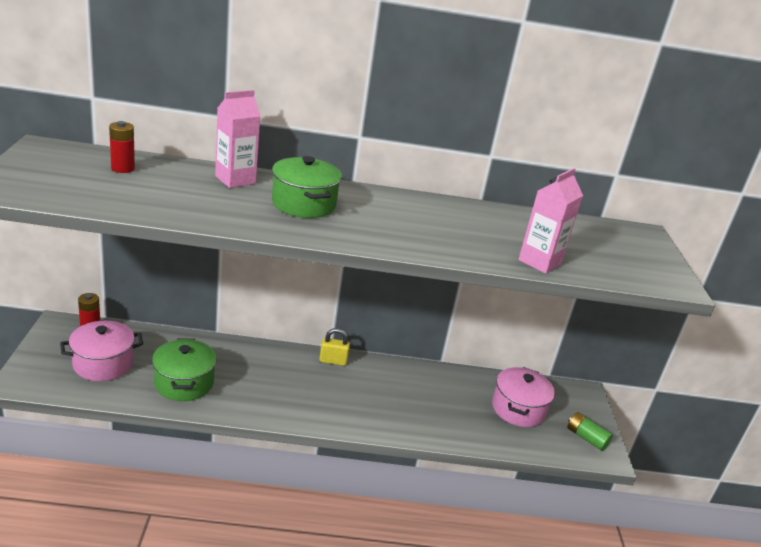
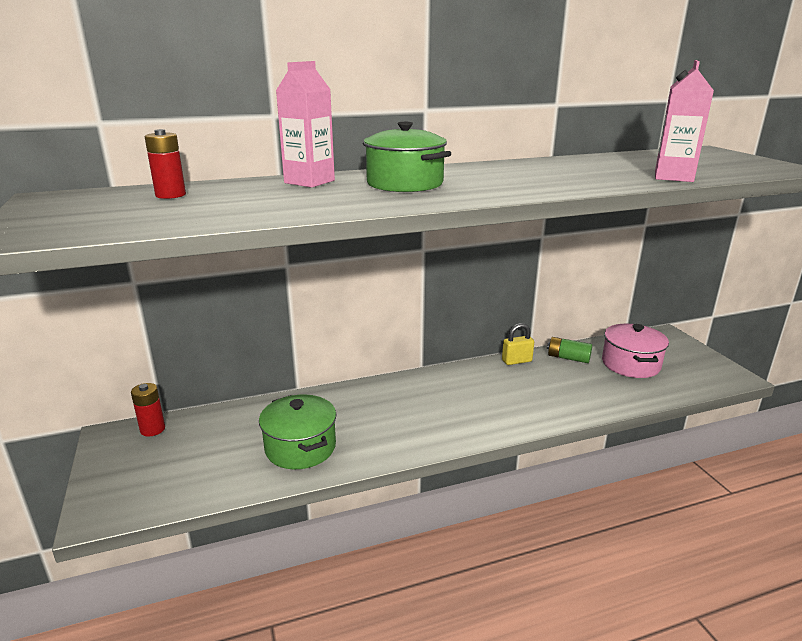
camera: 15 degrees left, 5 degrees down
pink pot [60,321,143,381] -> none
yellow padlock [319,328,350,366] -> yellow padlock moved to [502,323,534,365]
green battery [567,412,613,451] -> green battery moved to [547,337,592,363]

